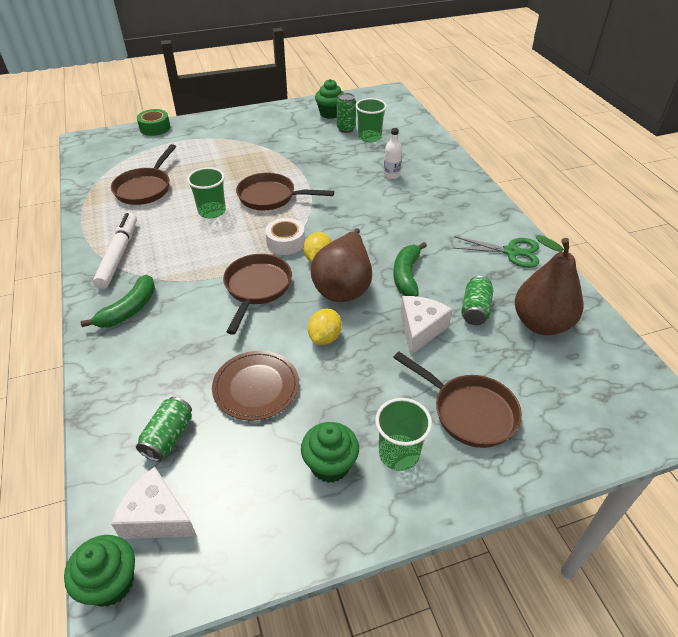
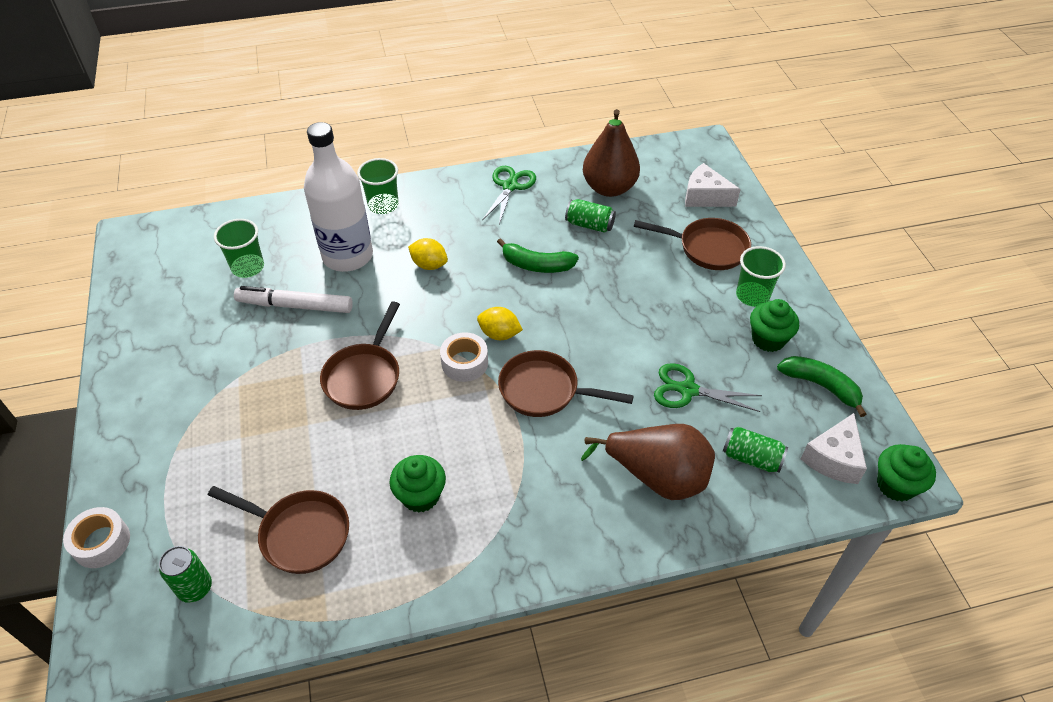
camera: 85 degrees left, 5 degrees up
green banana [81,275,155,328] -> green banana moved to [777,356,866,417]
white marker [93,213,137,289] -> white marker moved to [234,286,353,313]
green tape [137,109,170,136] -> white tape [63,507,130,568]
green cup [187,167,226,218] -> green cup moved to [357,158,399,214]
brown plate [212,351,299,421] -> green scissors [654,363,762,412]
yellow lemon [308,309,342,345] -> yellow lemon moved to [408,238,448,270]
brown pear [310,228,372,302] -> brown pear moved to [581,424,715,500]
green cupcake [315,79,344,119] -> green cupcake moved to [390,455,446,513]
green can [337,93,356,133] -> green can moved to [159,546,212,603]
white bottle [384,128,402,179] -> white bottle [304,122,373,272], size x2.45
brown pan [393,351,522,448] -> brown pan turned 60 degrees clockwise [634,218,751,270]
white cheese [400,296,452,356] -> white cheese moved to [685,163,741,207]

